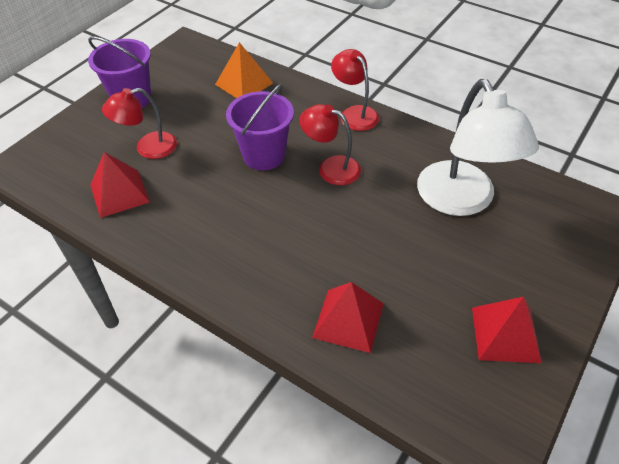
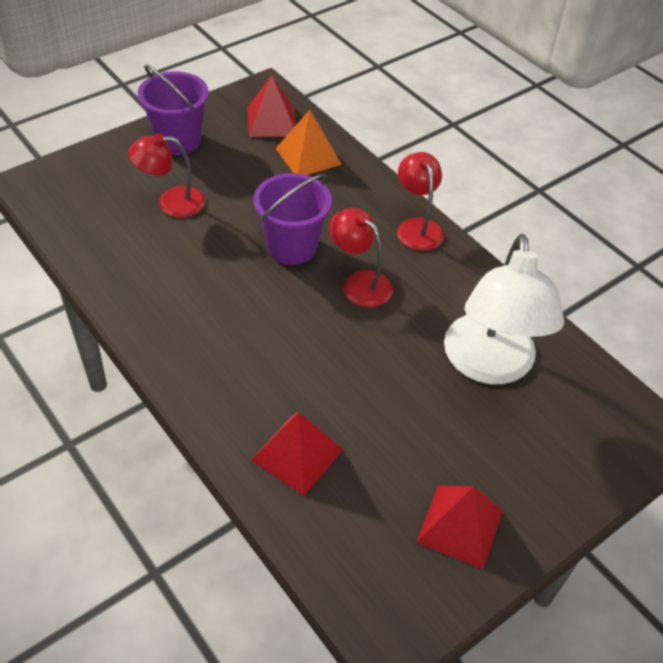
camera: 15 degrees right, 0 degrees up
red pyramid [90,152,150,218] -> red pyramid moved to [247,75,296,137]

